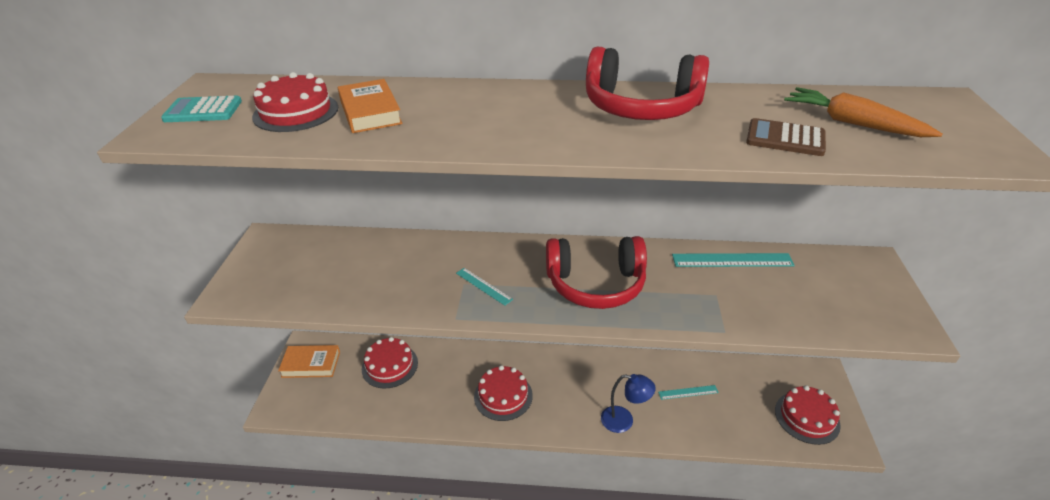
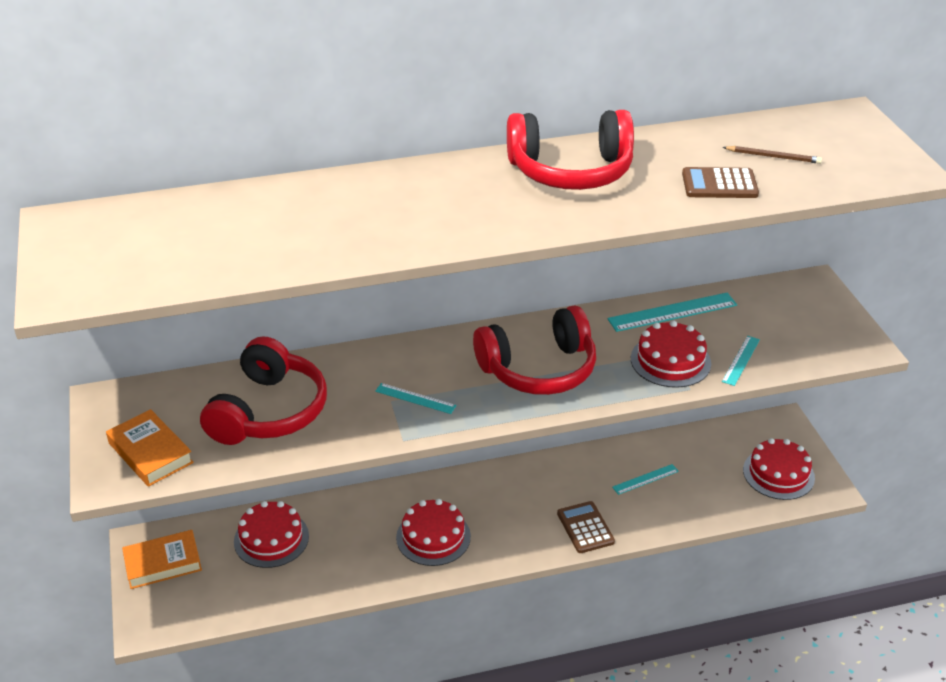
camera: 20 degrees left, 0 degrees up
turquoise calculator [161,95,242,122] -> none
red cake [252,72,338,132] -> red cake moved to [631,320,711,388]
orange book [338,79,402,133] -> orange book moved to [106,409,194,487]
blue lamp [601,374,656,433] -> brown calculator [557,501,615,553]
orange carrot [784,87,942,137] -> brown pencil [723,146,822,164]
none -> red headphones [200,336,327,445]
none -> turquoise ruler [722,336,760,386]

